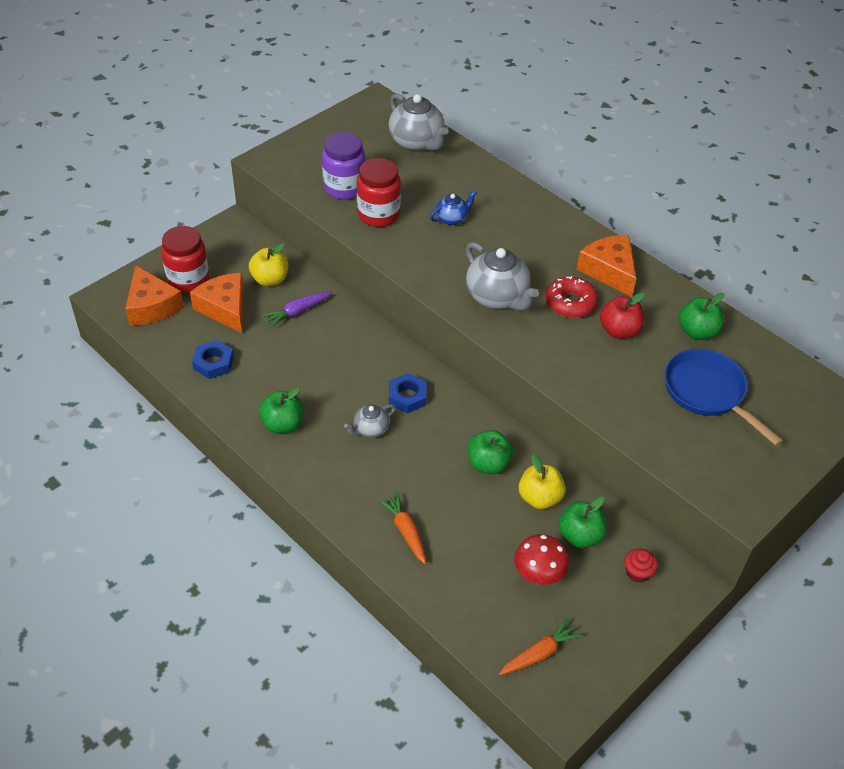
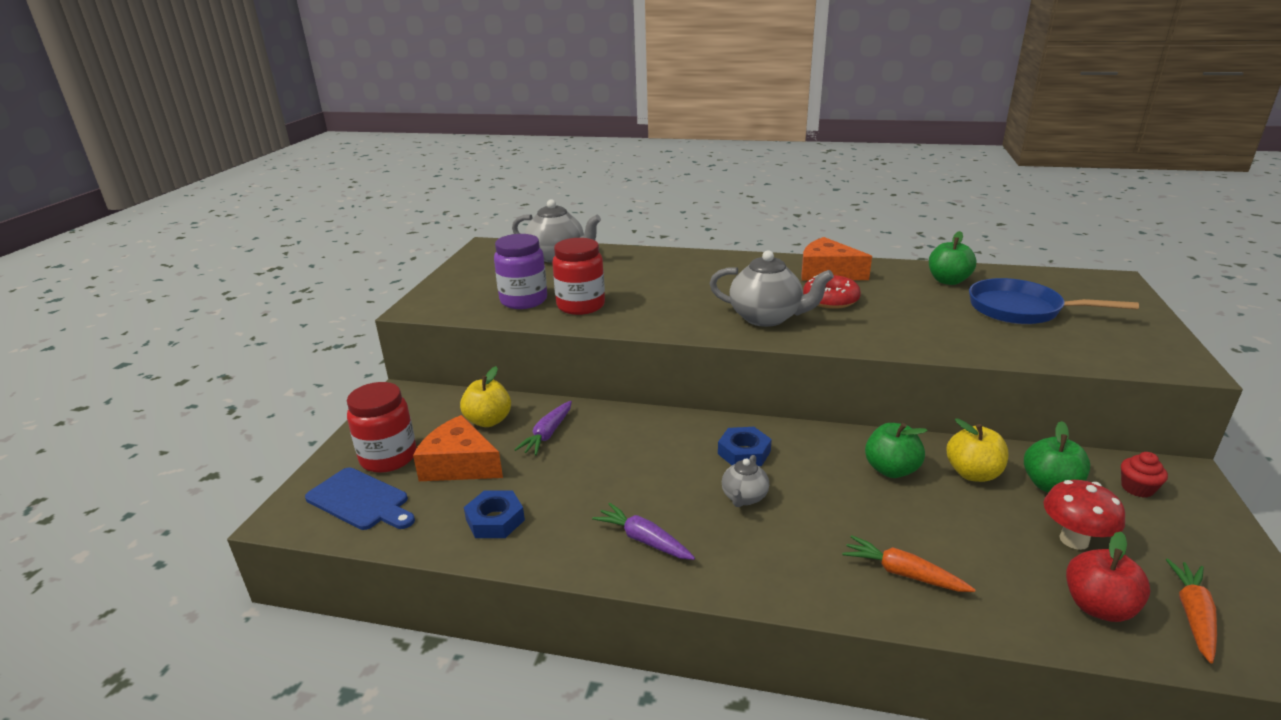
camera: 30 degrees left, 20 degrees down
orange cheese [125,265,184,326] -> blue cutting board [305,468,415,530]
green apple [259,387,304,434] -> purple carrot [592,503,695,560]
blue teapot [430,190,477,225] -> none
red apple [600,292,645,339] -> red apple moved to [1066,531,1151,622]

